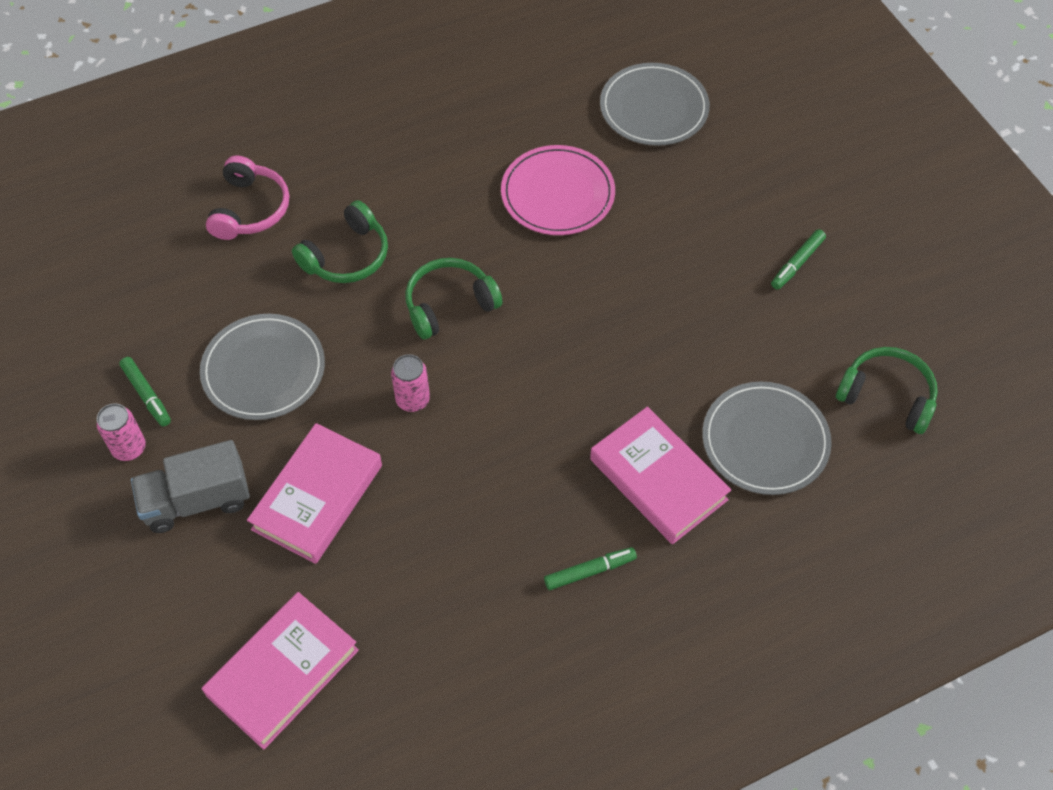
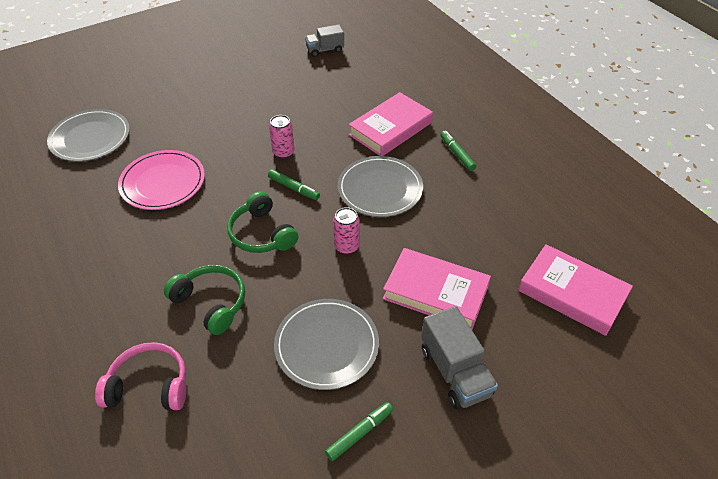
camera: 95 degrees left, 10 degrees down
pink can [97,403,146,461] -> pink can moved to [269,115,295,159]
grey plate [702,382,832,495] -> grey plate moved to [338,156,423,217]
green marker [771,229,826,290] -> green marker moved to [268,169,320,200]
green headphones [836,347,938,434] -> grey truck [305,25,344,57]

